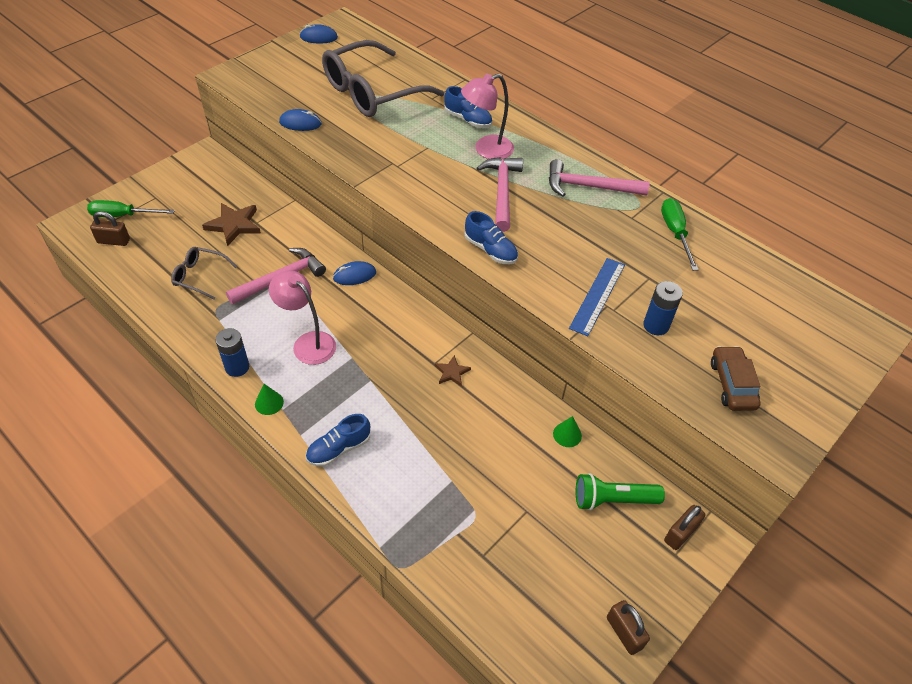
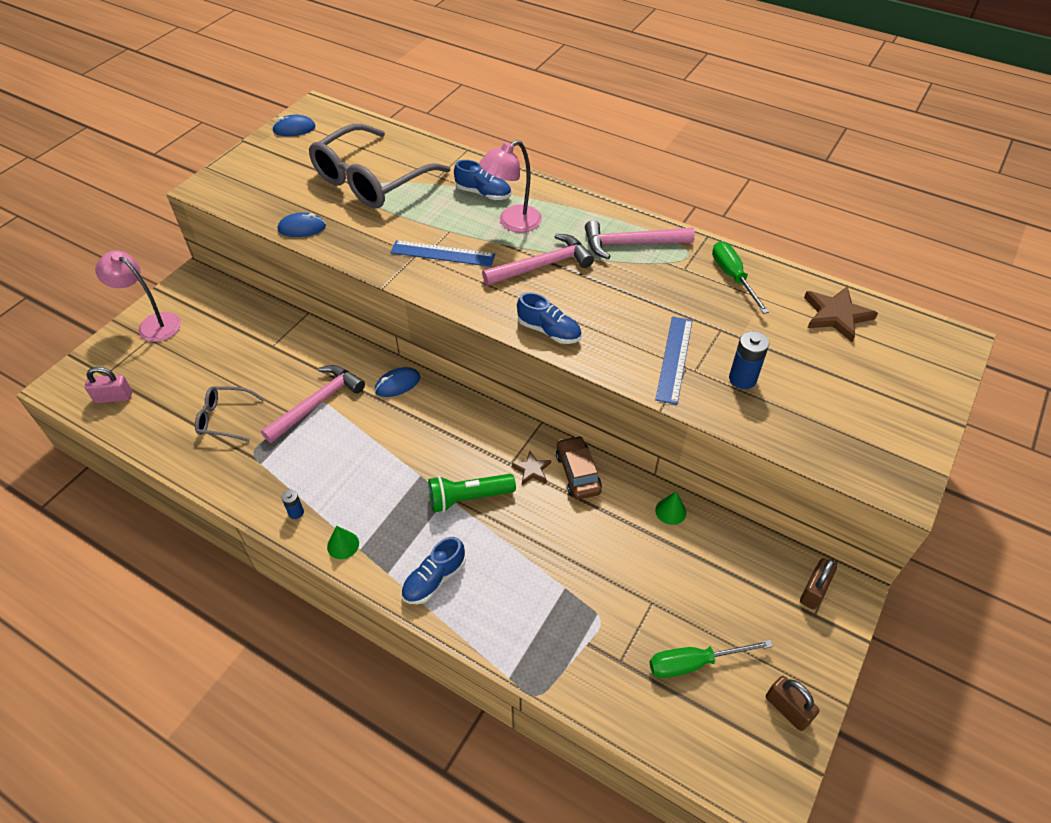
camera: 10 degrees left, 0 degrees up
green screwdriver [87,200,175,217] -> green screwdriver moved to [649,640,773,678]
brown padlock [90,211,130,246] -> pink padlock [85,367,132,403]
brown star [202,203,261,246] -> brown star moved to [804,286,878,342]
blue battery [215,328,249,377] -> blue battery [282,490,304,519], size x0.57
pink lamp [269,271,336,365] -> pink lamp moved to [95,251,181,342]
pink hammer [477,157,523,232] -> pink hammer turned 75 degrees clockwise [482,234,594,286]
green flashlight [576,473,665,511] -> green flashlight moved to [428,474,516,512]
brown car [711,346,761,411] -> brown car moved to [556,436,602,500]
none -> blue ruler [391,240,495,267]

